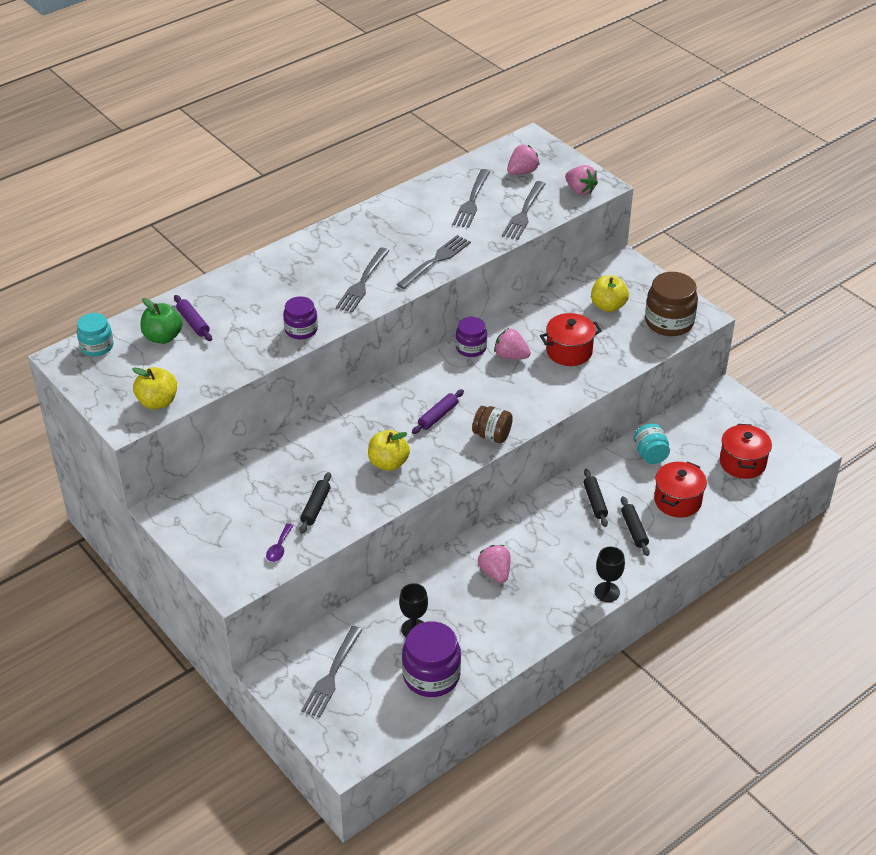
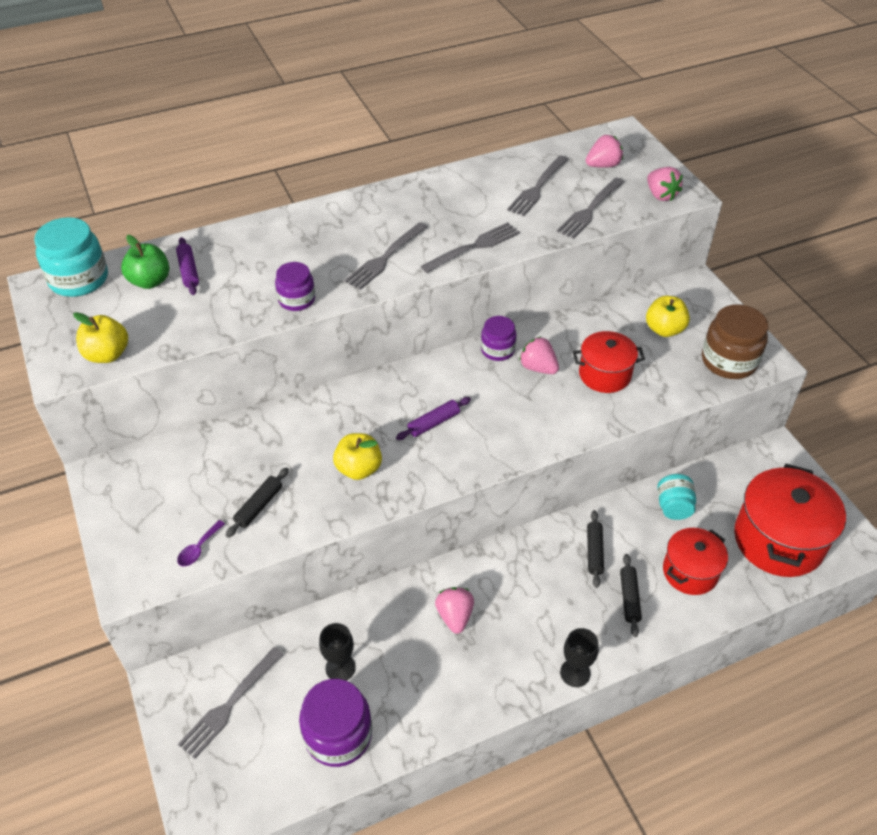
camera: 15 degrees right, 5 degrees up
turquoise jar [77,313,113,356] -> turquoise jar [34,217,108,297], size x1.62
brown jar [472,406,513,443] -> none
red pot [720,424,772,479] -> red pot [734,464,846,577], size x1.66

